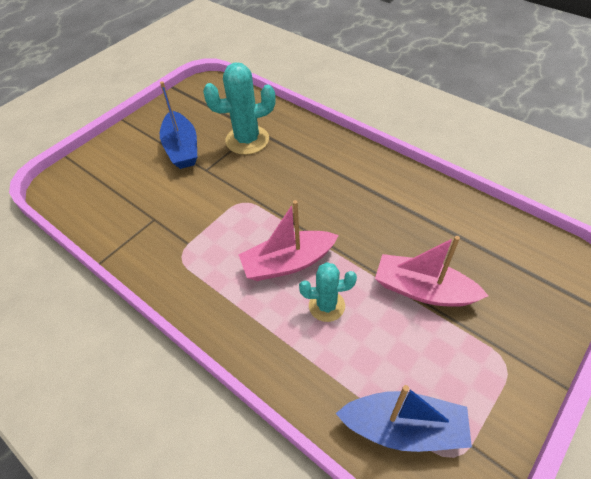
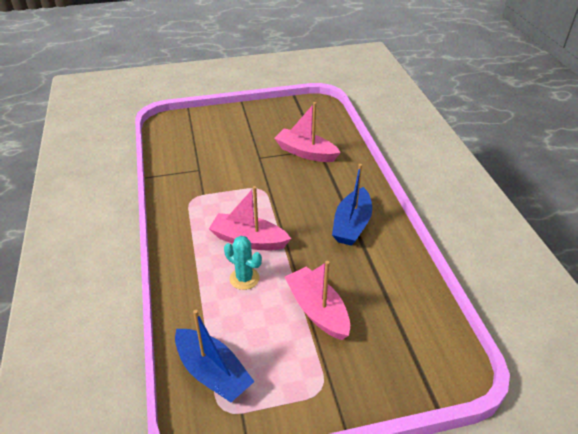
camera: 35 degrees right, 10 degrees down
blue boat [160,81,197,169] -> blue boat moved to [332,164,372,246]
turquoise cactus [203,62,276,155] -> pink boat [274,102,341,162]

